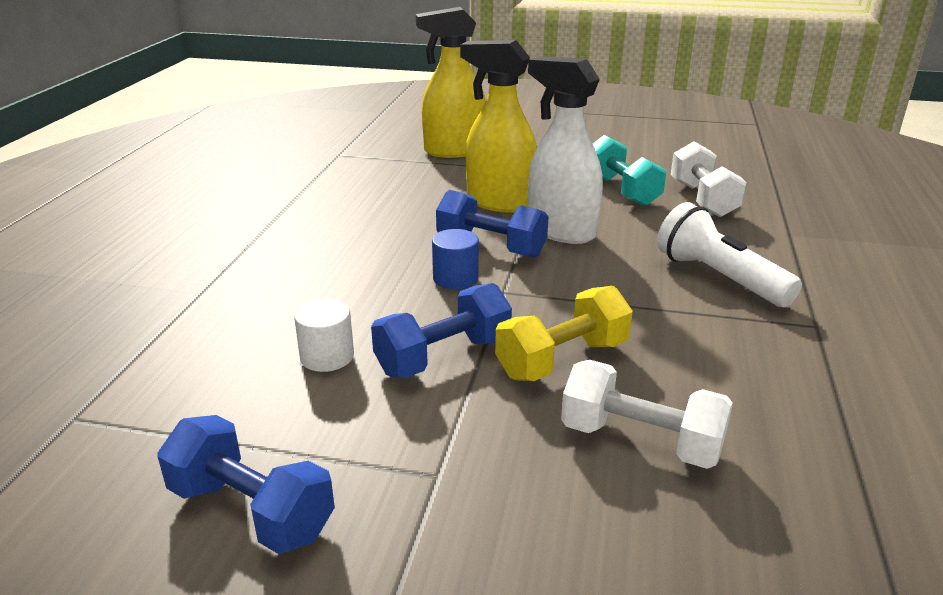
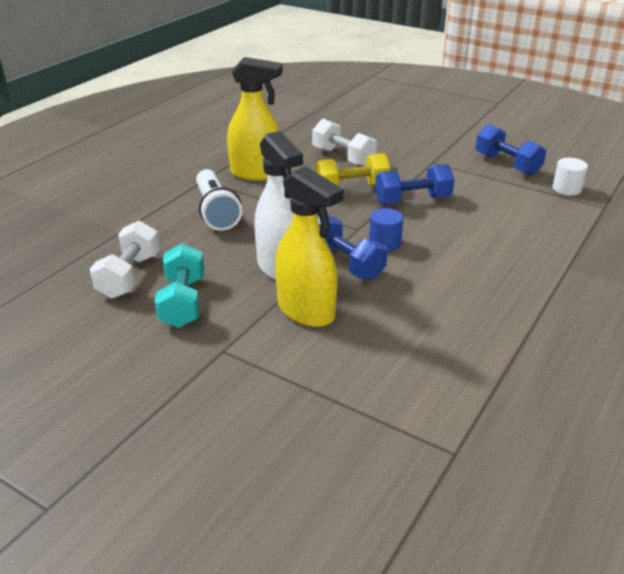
camera: 160 degrees left, 5 degrees up
white cylinder [294,299,354,372] -> white cylinder moved to [552,158,588,196]
yellow spray bottle [416,7,486,158] -> yellow spray bottle moved to [227,57,283,181]

